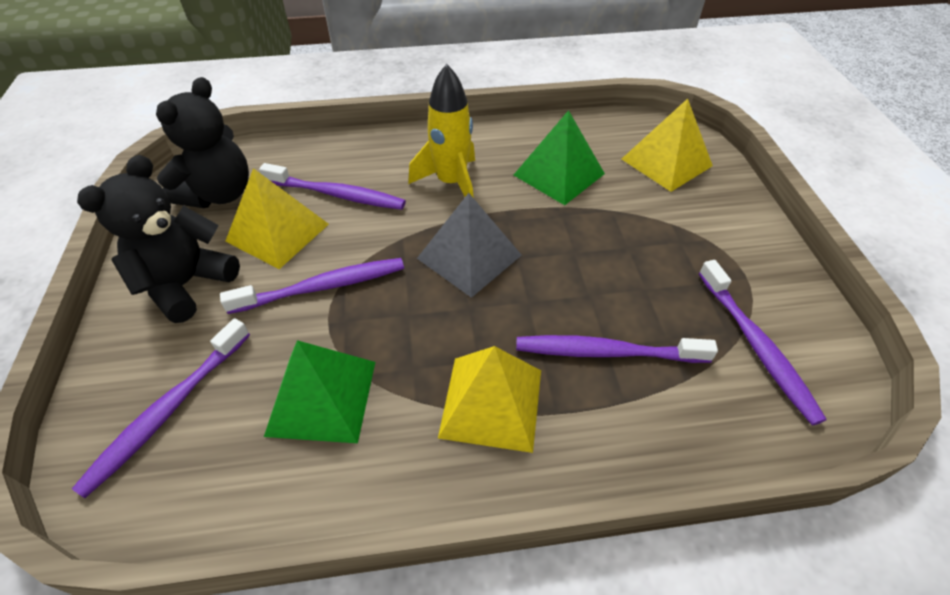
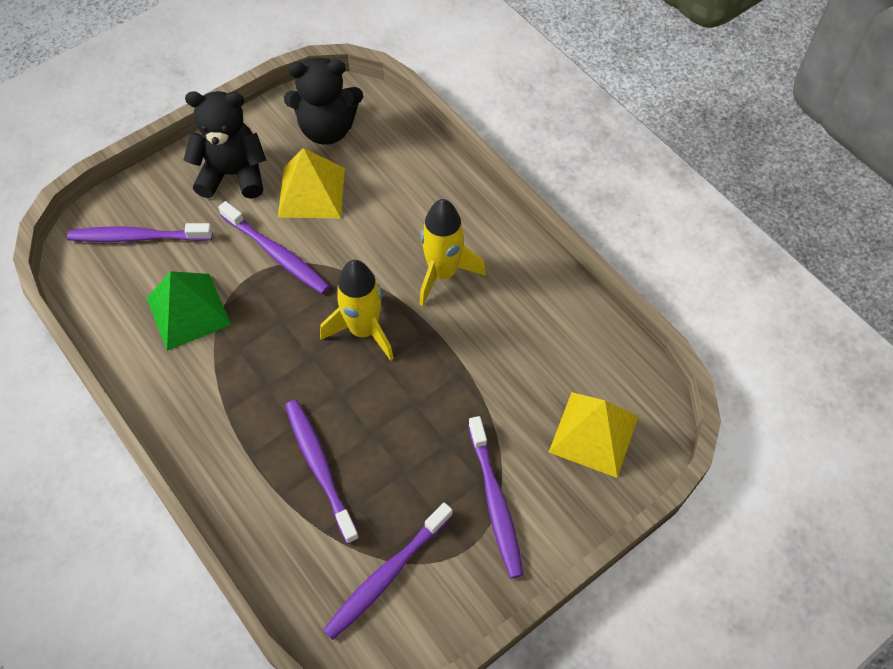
camera: 60 degrees right, 10 degrees up
purple toothbrush [259,163,406,210] -> purple toothbrush moved to [468,416,523,578]
grey pyramid [417,193,522,298] -> yellow rocket [320,260,394,361]
yellow pyramid [438,346,541,453] -> none
green pyramid [514,110,605,205] -> none

